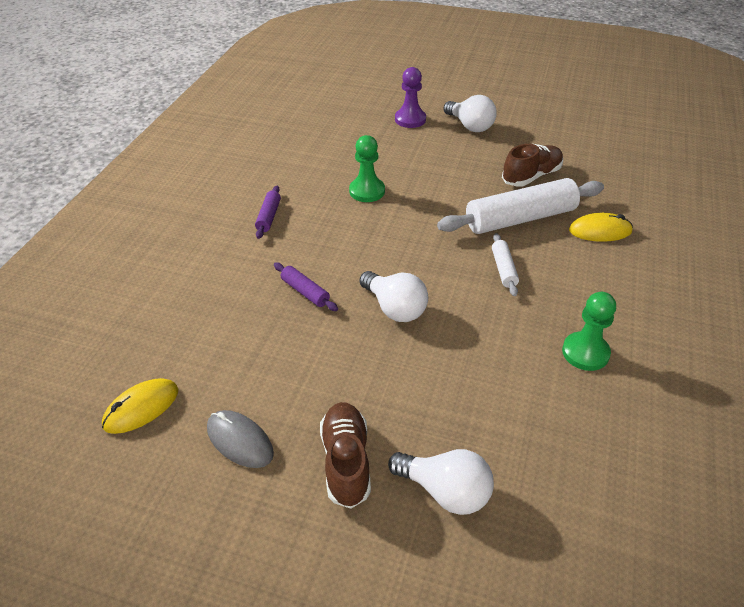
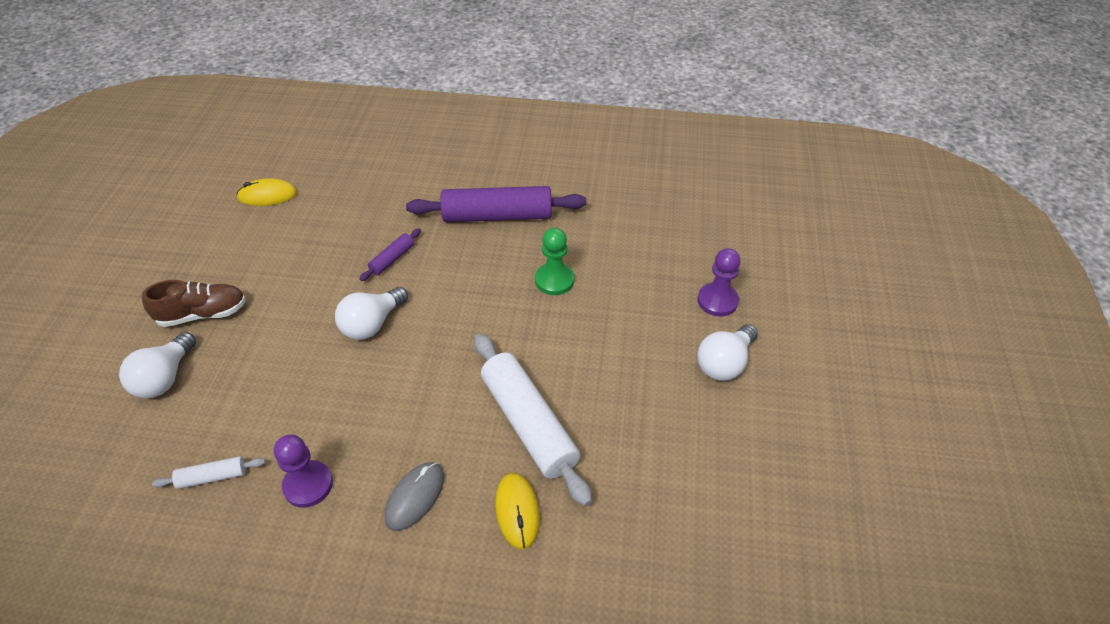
camera: 80 degrees right, 5 degrees up
yellow mouse [102,378,178,434] -> yellow mouse turned 45 degrees counterclockwise [237,178,297,206]
grey mouse [207,410,274,468] -> grey mouse moved to [385,462,444,531]
purple rolling pin [255,186,281,239] -> purple rolling pin [406,186,586,222], size x2.18
white rolling pin [492,233,519,296] -> white rolling pin moved to [152,456,265,489]
brown shoe [502,144,563,187] -> none
green pawn [562,292,616,371] -> purple pawn [274,434,333,508]

